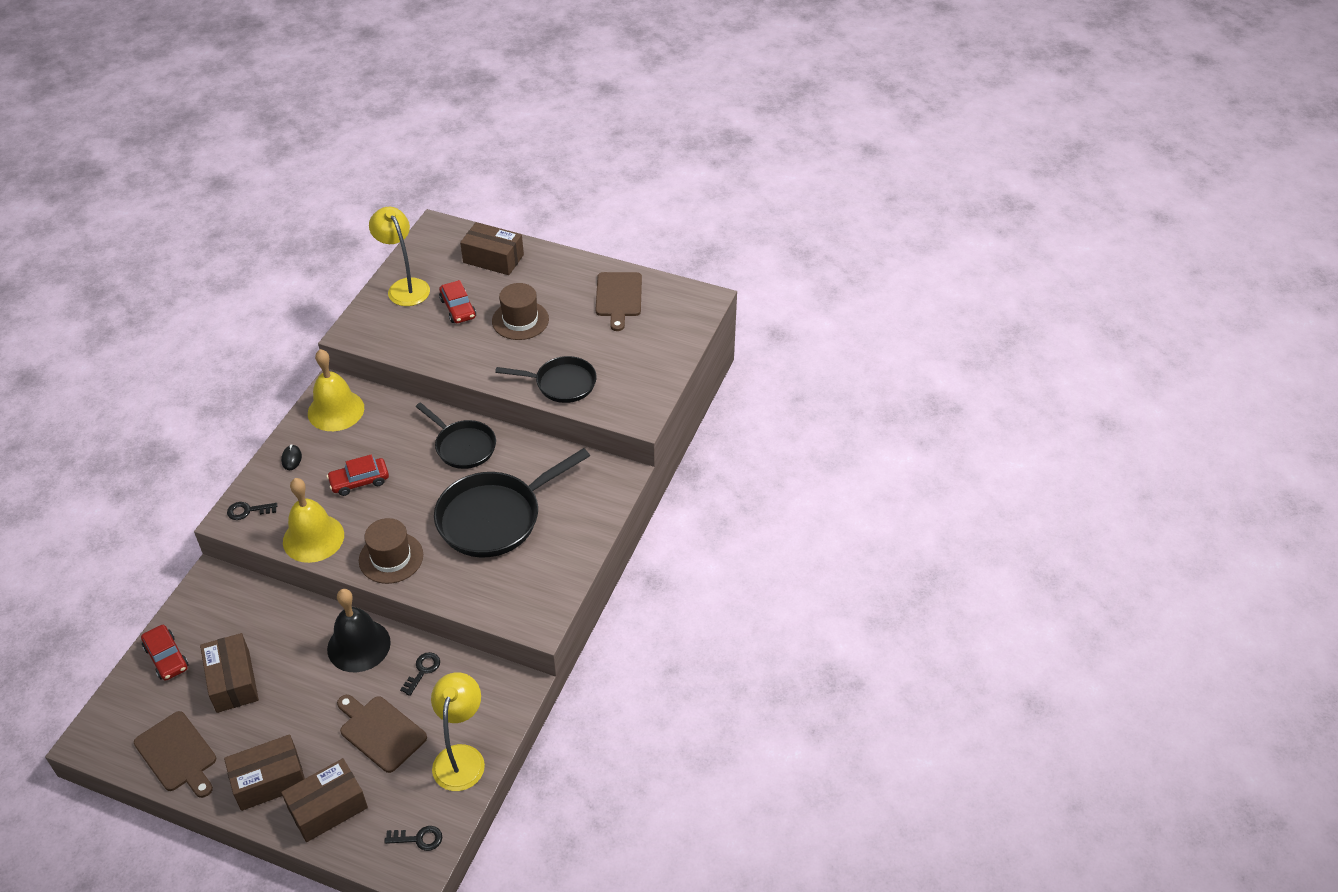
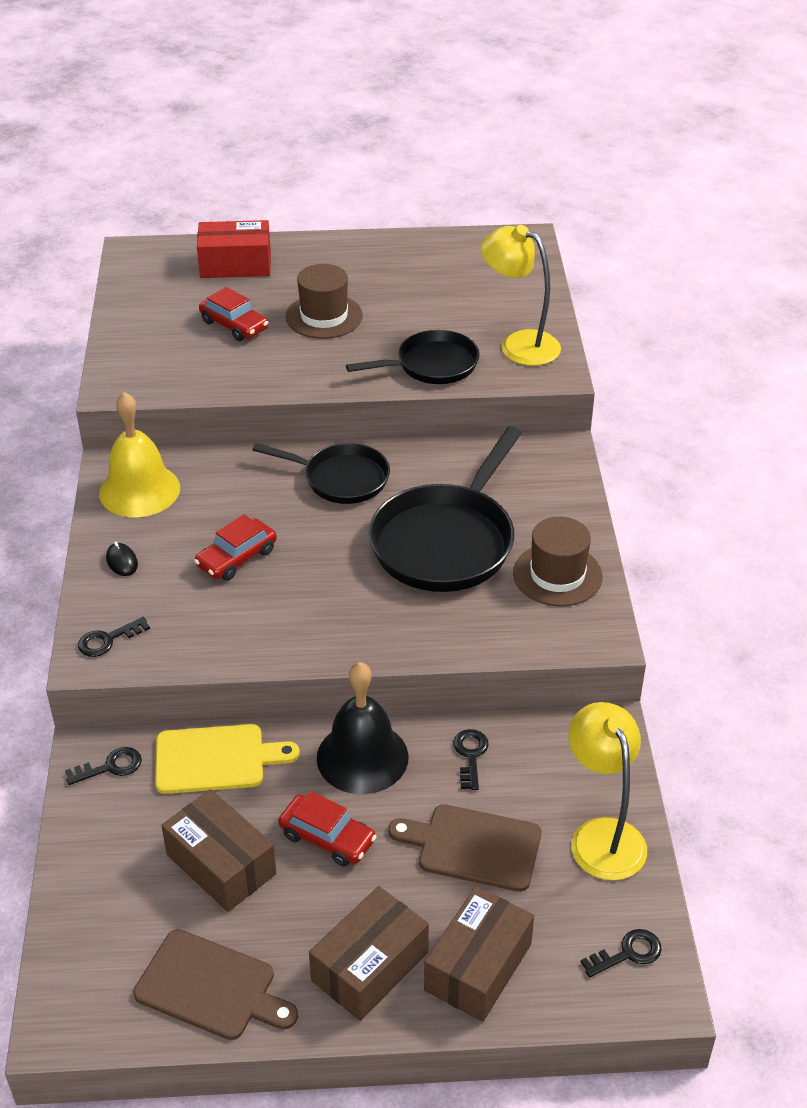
camera: 25 degrees left, 5 degrees down
red car [141,625,189,681] -> red car moved to [278,791,377,866]
yellow bell [283,478,344,563] -> none
brown hat [359,518,423,584] -> brown hat moved to [513,517,603,607]
yellow lamp [369,207,430,306] -> yellow lamp moved to [481,225,561,366]
brown box [460,222,524,275] -> red box [197,220,271,278]
brown cutting board [596,272,642,331] -> none
none -> black key [65,747,142,785]
none -> yellow cutting board [155,724,300,794]

